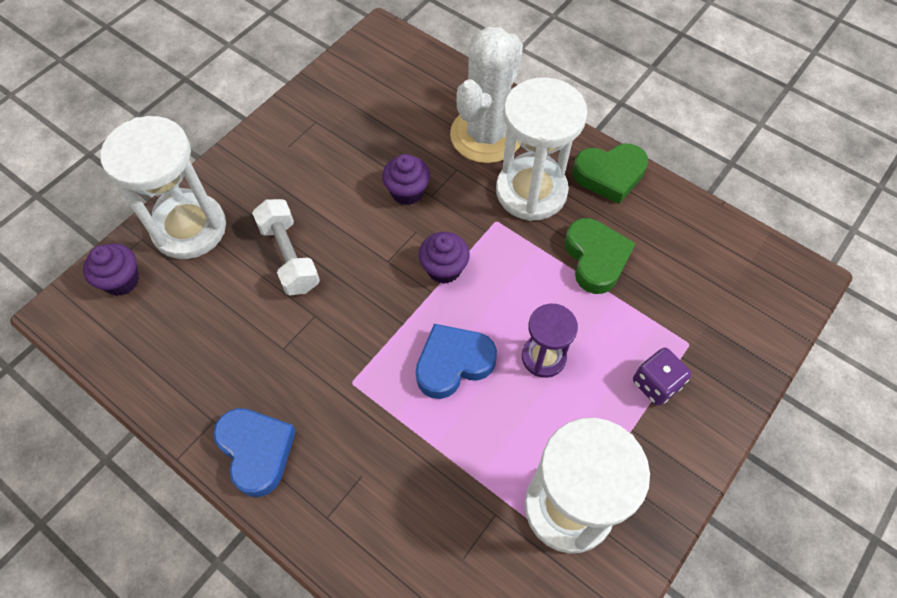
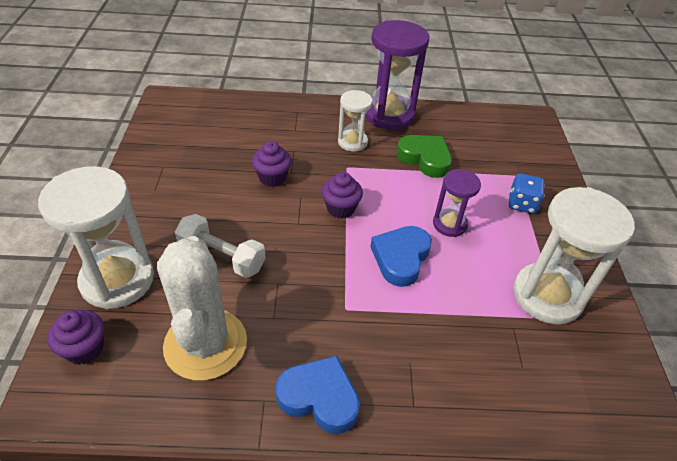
camera: 40 degrees left, 15 degrees down
white cactus [450,26,523,163] -> white cactus moved to [157,236,247,380]
white hourglass [496,77,587,221] -> white hourglass [338,90,373,152], size x0.55
green heart [572,143,648,204] -> purple hourglass [365,20,429,130]
purple dice [633,348,691,405] -> blue dice [509,173,545,214]

